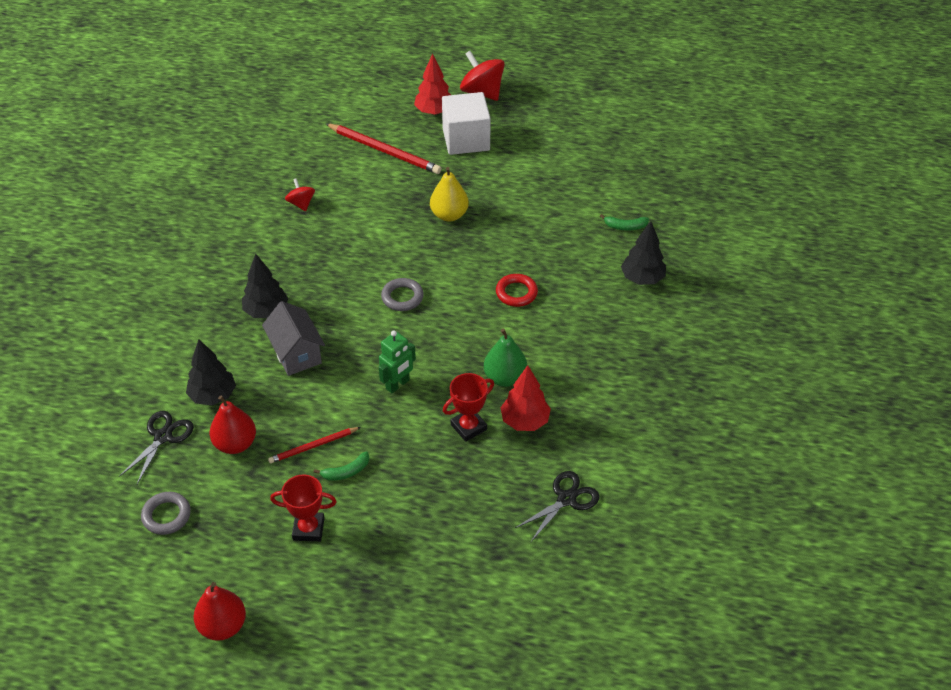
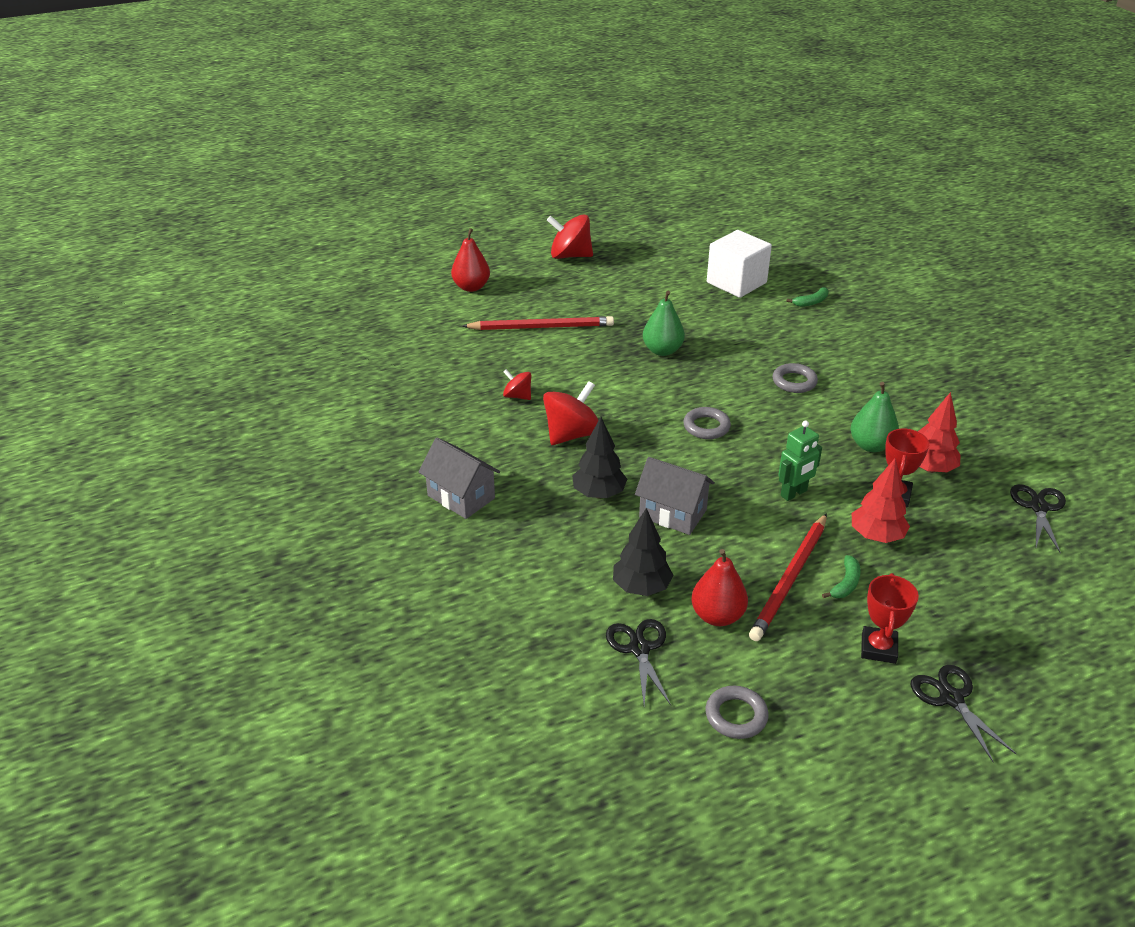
camera: 35 degrees left, 10 degrees down
red pear [194,582,246,641] -> red pear moved to [451,228,490,292]
red pencil [268,427,361,463] -> red pencil [749,513,827,641], size x1.74
red trophy [270,474,337,542] -> red trophy turned 45 degrees counterclockwise [861,573,919,664]
green robot [379,330,416,393] -> green robot turned 45 degrees clockwise [778,421,822,501]
red tree [414,53,451,115] -> red tree moved to [852,458,910,543]
yellow pear [430,167,469,222] -> green pear [643,291,685,356]
white cube [442,92,491,155] -> white cube moved to [707,230,772,298]
red ring [496,274,538,307] -> grey ring [773,363,818,393]
black tree [621,221,666,285] -> none
none -> grey house [418,438,500,519]
none -> red spinning top [543,381,599,445]
none -> black scissors [911,665,1017,762]

